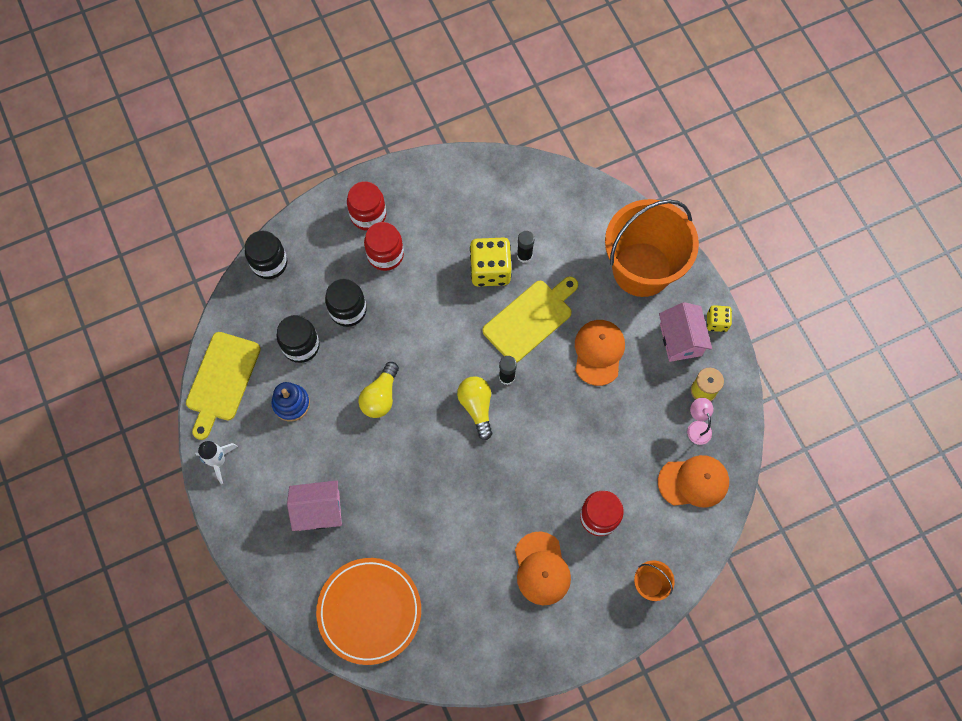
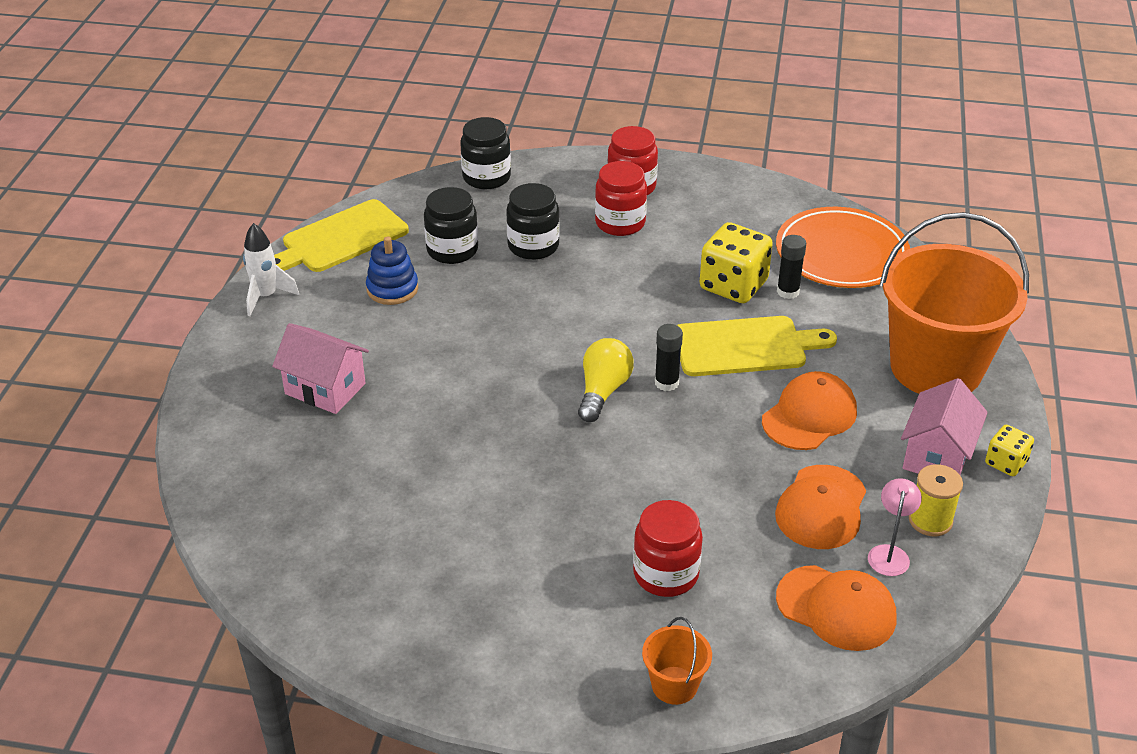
camera: 35 degrees right, 30 degrees down
orange plate [316,558,421,665] -> orange plate moved to [776,207,910,288]
yellow light bulb [358,362,399,418] -> none
orange cap [515,532,571,605] -> orange cap moved to [775,465,866,549]

